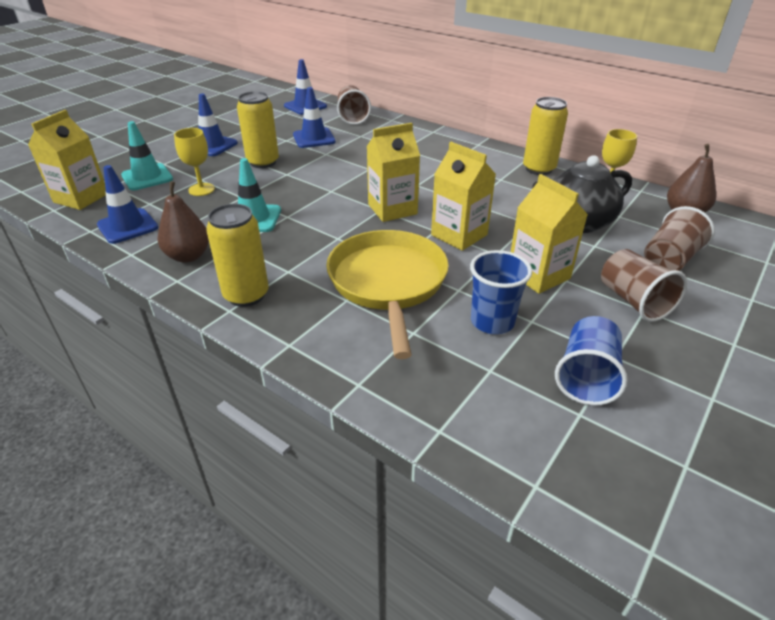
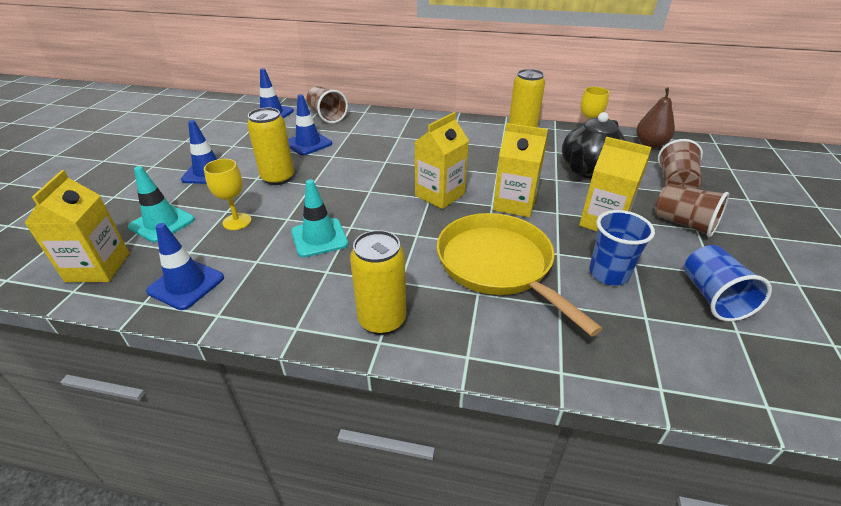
camera: 25 degrees left, 0 degrees up
brown pear [157,181,209,263] -> none

